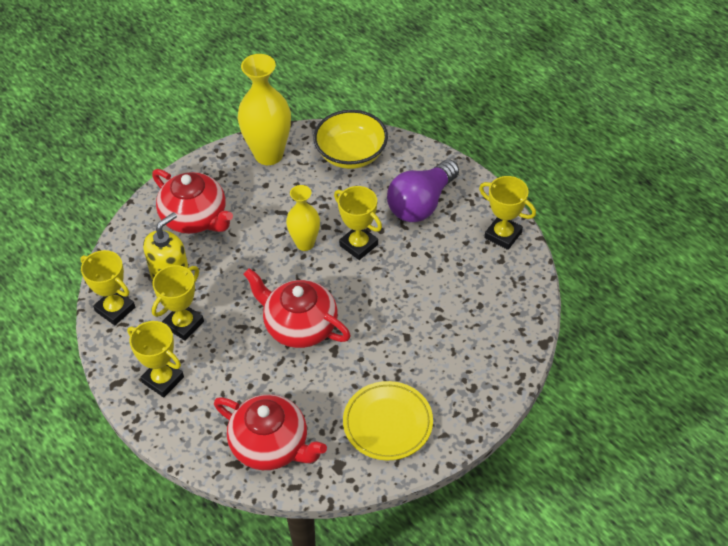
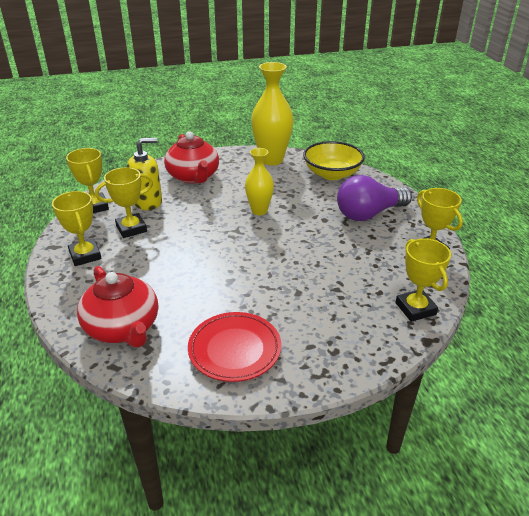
camera: 25 degrees right, 15 degrees down
red teapot [243,268,351,348] -> none
yellow trophy [334,186,382,260] -> yellow trophy moved to [395,239,451,322]
yellow plate [343,381,433,460] -> red plate [188,312,281,382]

